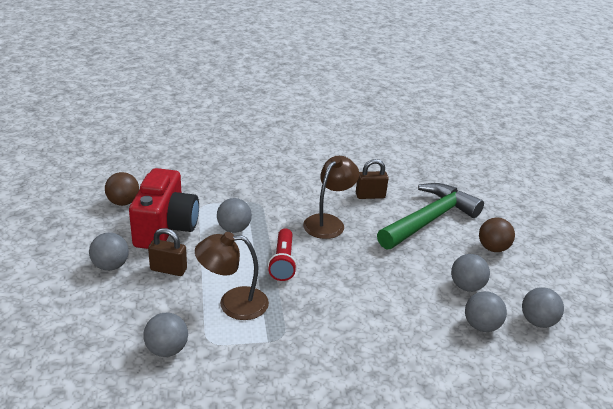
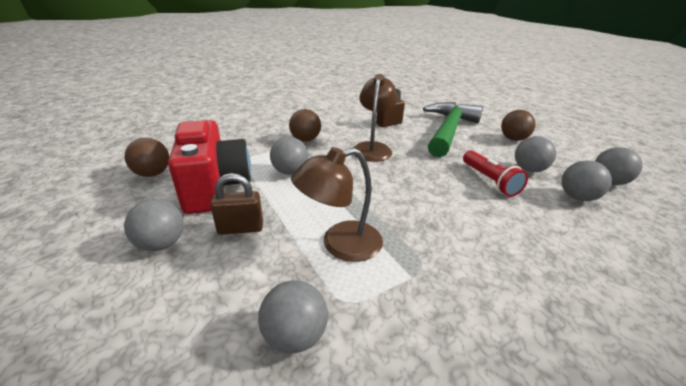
camera: 20 degrees left, 0 degrees up
red flashlight [268,228,297,281] -> red flashlight moved to [463,150,528,197]
none -> brown ball [289,109,321,142]

